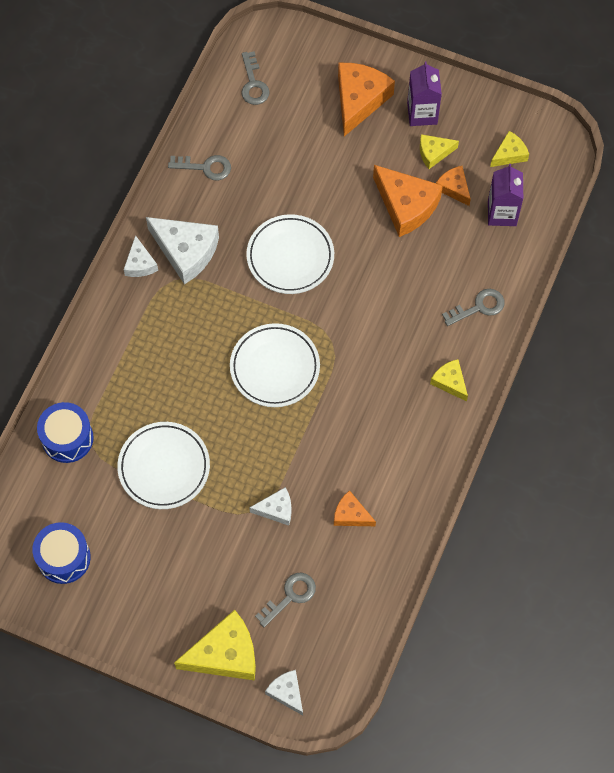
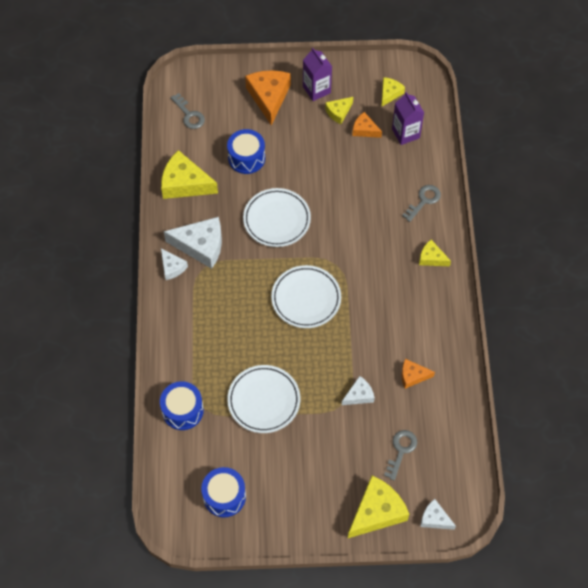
camera: 25 degrees left, 5 degrees down
grey key [168,155,231,180] -> yellow cheese [161,150,218,199]
orange cheese [373,165,443,237] -> none
none -> blue drum [227,129,265,174]

